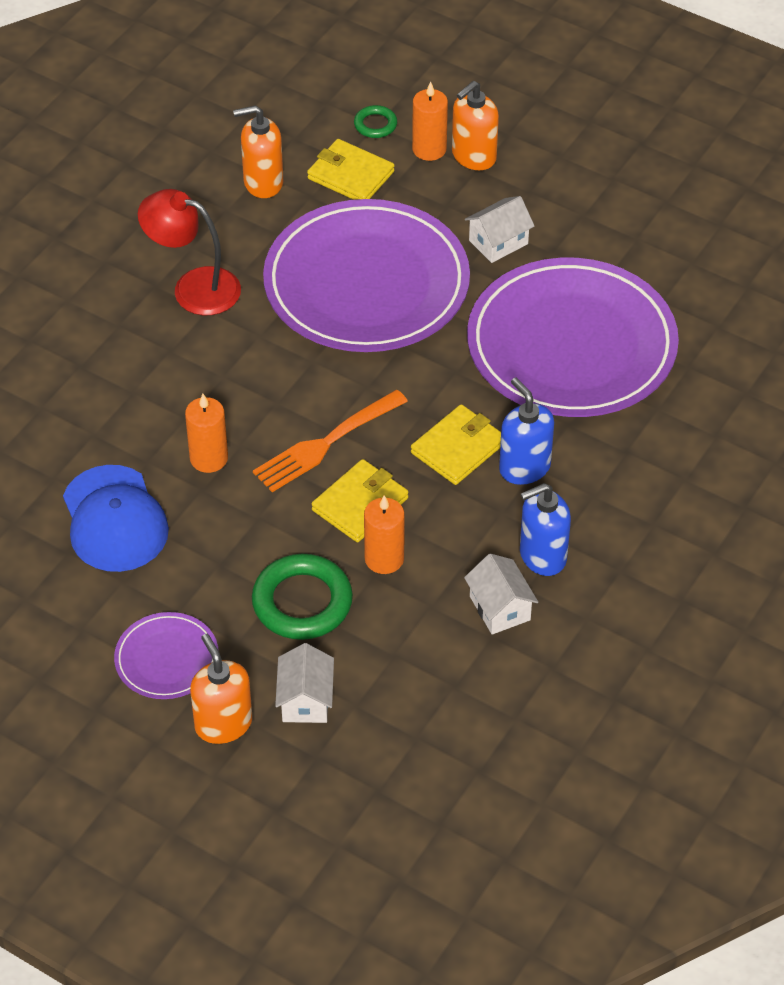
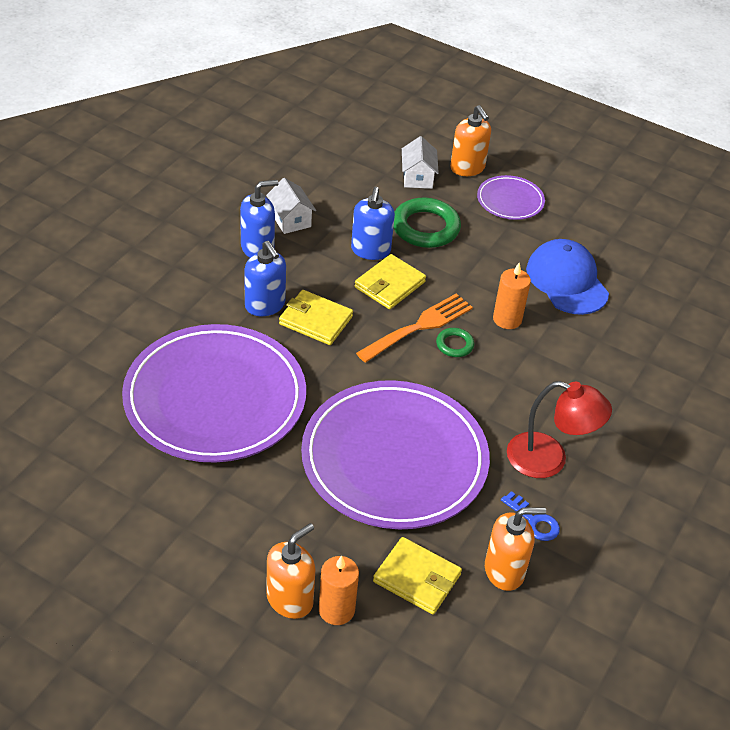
camera: 175 degrees right, 5 degrees down
green ring [354,105,397,138] -> green ring moved to [436,328,474,357]
orange candle [364,495,405,574] -> blue soap dispenser [351,187,395,260]
yellow wallet [411,404,501,485] -> yellow wallet turned 75 degrees clockwise [279,290,353,345]
white house [465,196,534,263] -> none
none -> blue key [501,491,560,541]

